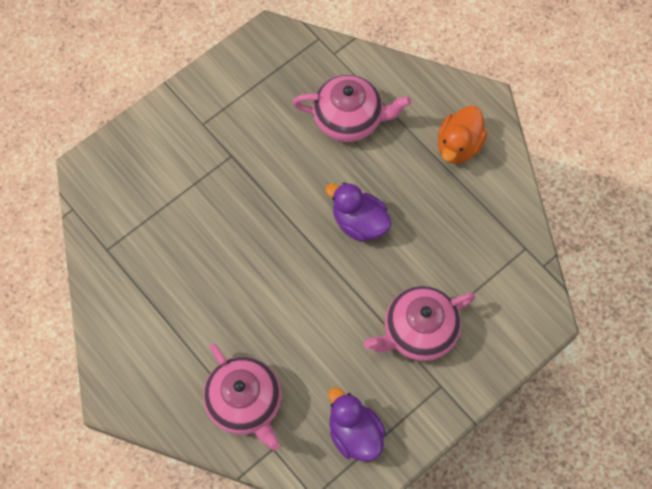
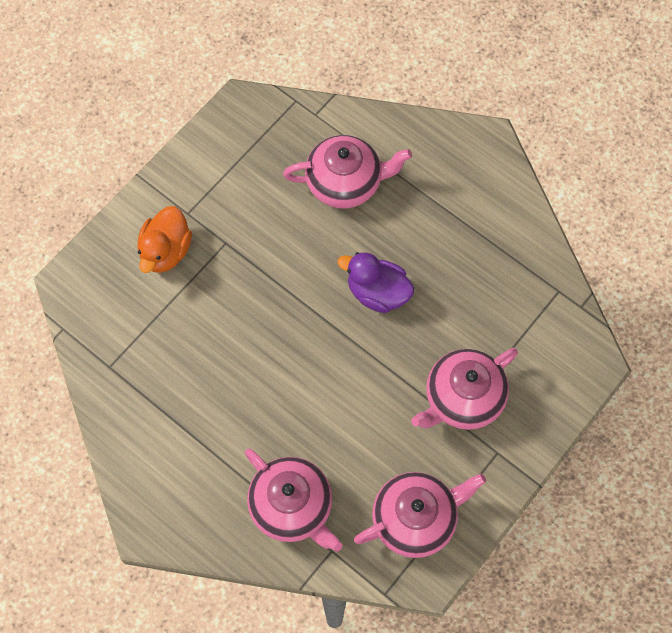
camera: 10 degrees left, 0 degrees up
purple duck [328,387,386,461] -> pink teapot [354,472,486,558]
orange duck [438,106,488,164] -> orange duck moved to [137,206,192,273]

